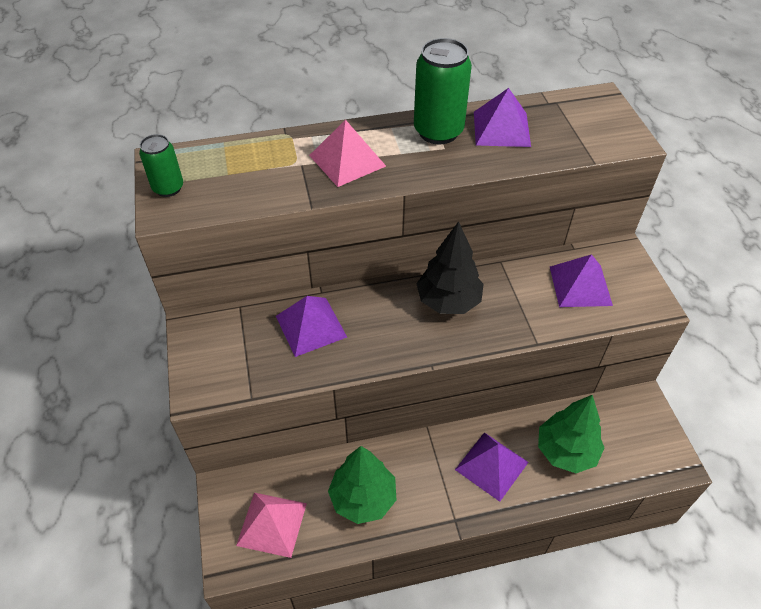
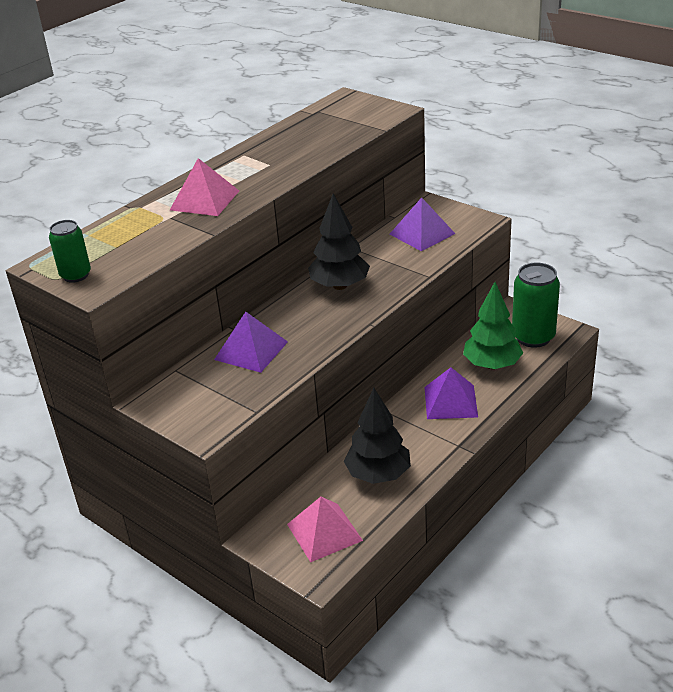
camera: 35 degrees left, 15 degrees down
green tree [328,446,397,524] -> black tree [344,388,411,484]
green can [414,38,472,144] -> green can moved to [512,263,560,348]
purple pyramid [474,88,531,147] -> none

